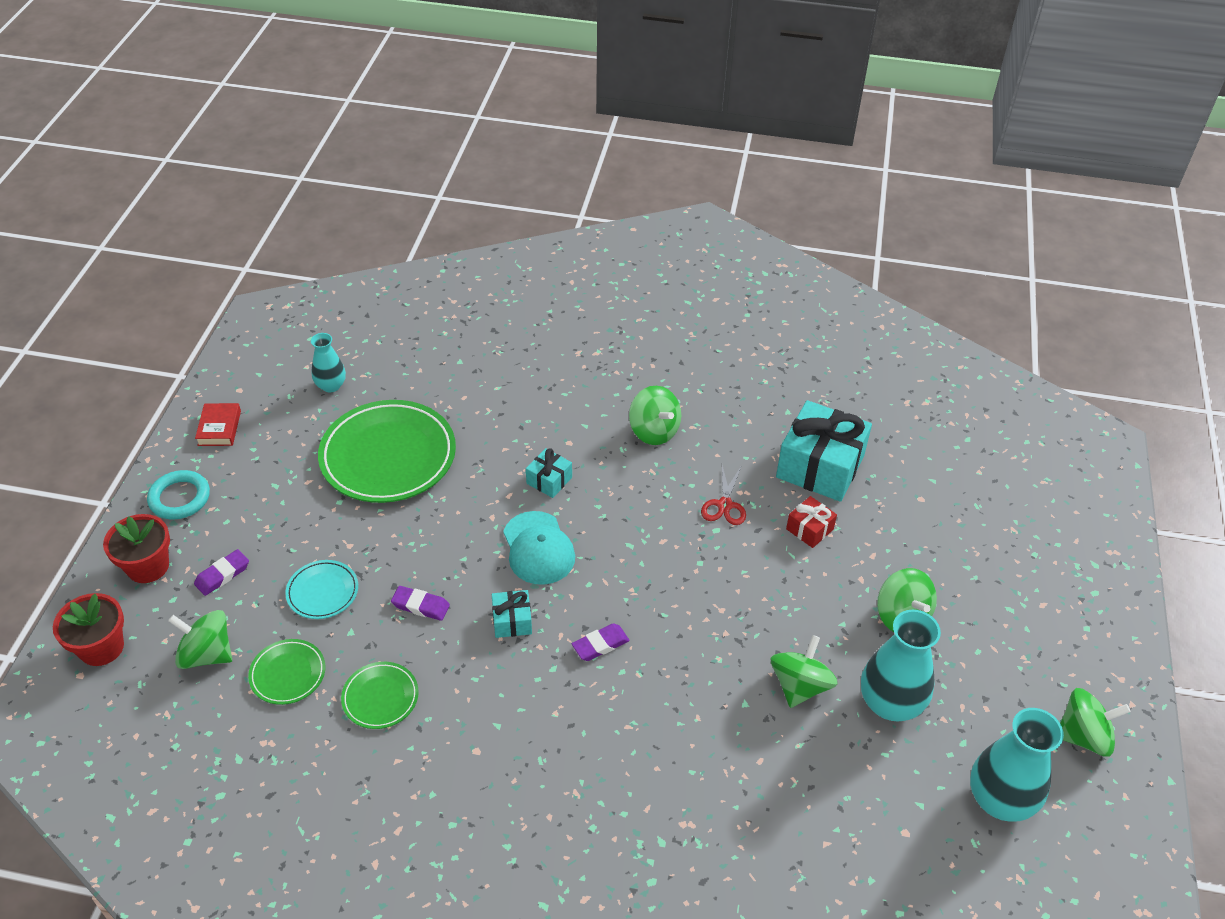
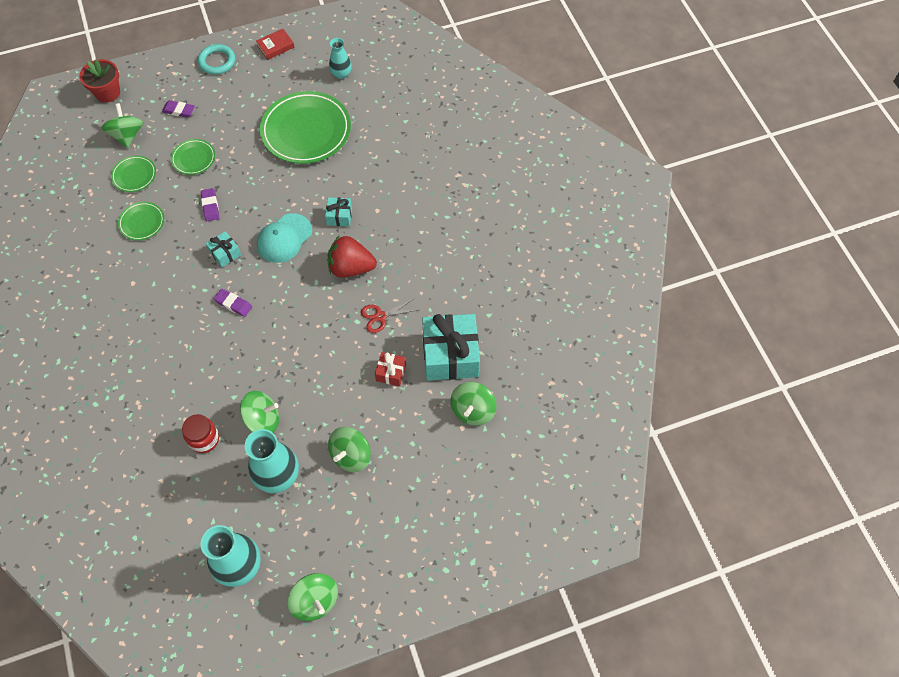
camera: 60 degrees right, 15 degrees up
red flower pot [103,514,170,583] -> none
turquoise plate [285,560,358,619] -> green plate [171,139,215,175]
green spinning top [629,386,681,445] -> green spinning top moved to [451,382,496,426]
none -> red jar [182,414,219,453]
none -> red strawberry [328,235,377,277]

